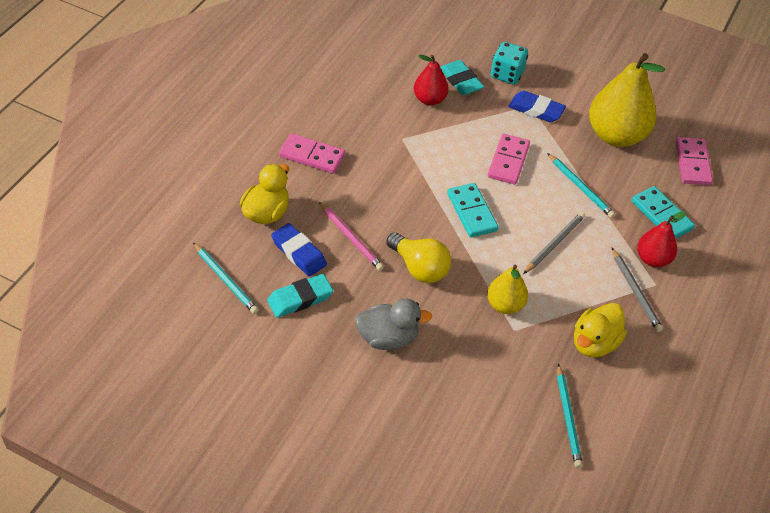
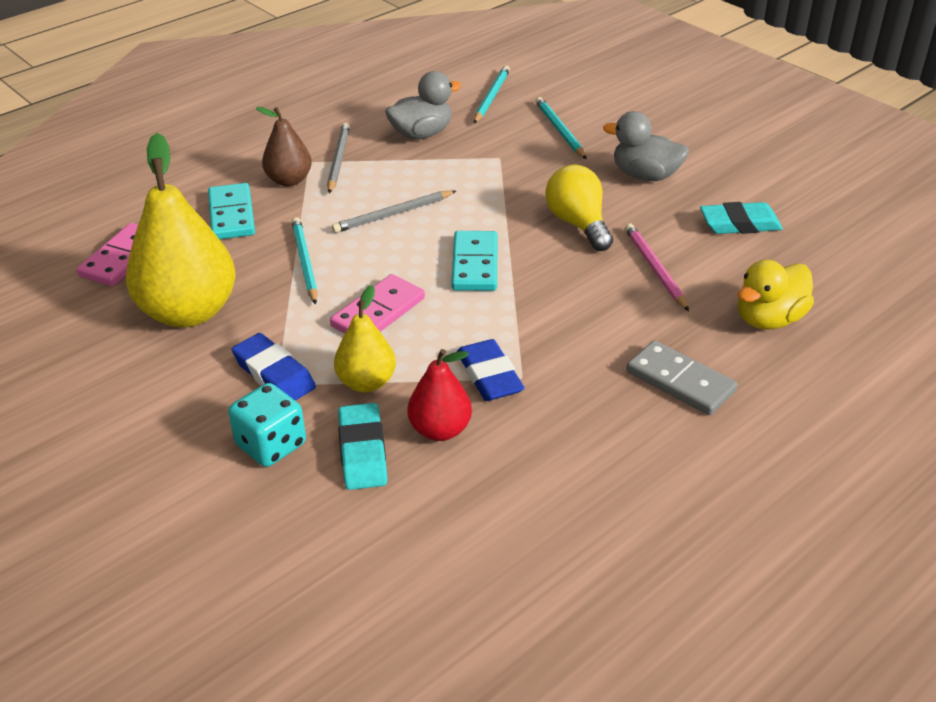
camera: 155 degrees left, 10 degrees down
turquoise pencil [193,242,259,314] -> turquoise pencil moved to [535,97,587,159]
blue eraser [271,223,327,277] -> blue eraser moved to [457,339,524,401]
pink domino [279,133,345,174] -> grey domino [626,340,737,415]
yellow pear [487,265,528,314] -> yellow pear moved to [334,285,396,392]
yellow duck [574,303,627,358] -> grey duck [385,71,461,140]
red pear [637,211,686,267] -> brown pear [256,107,312,186]

